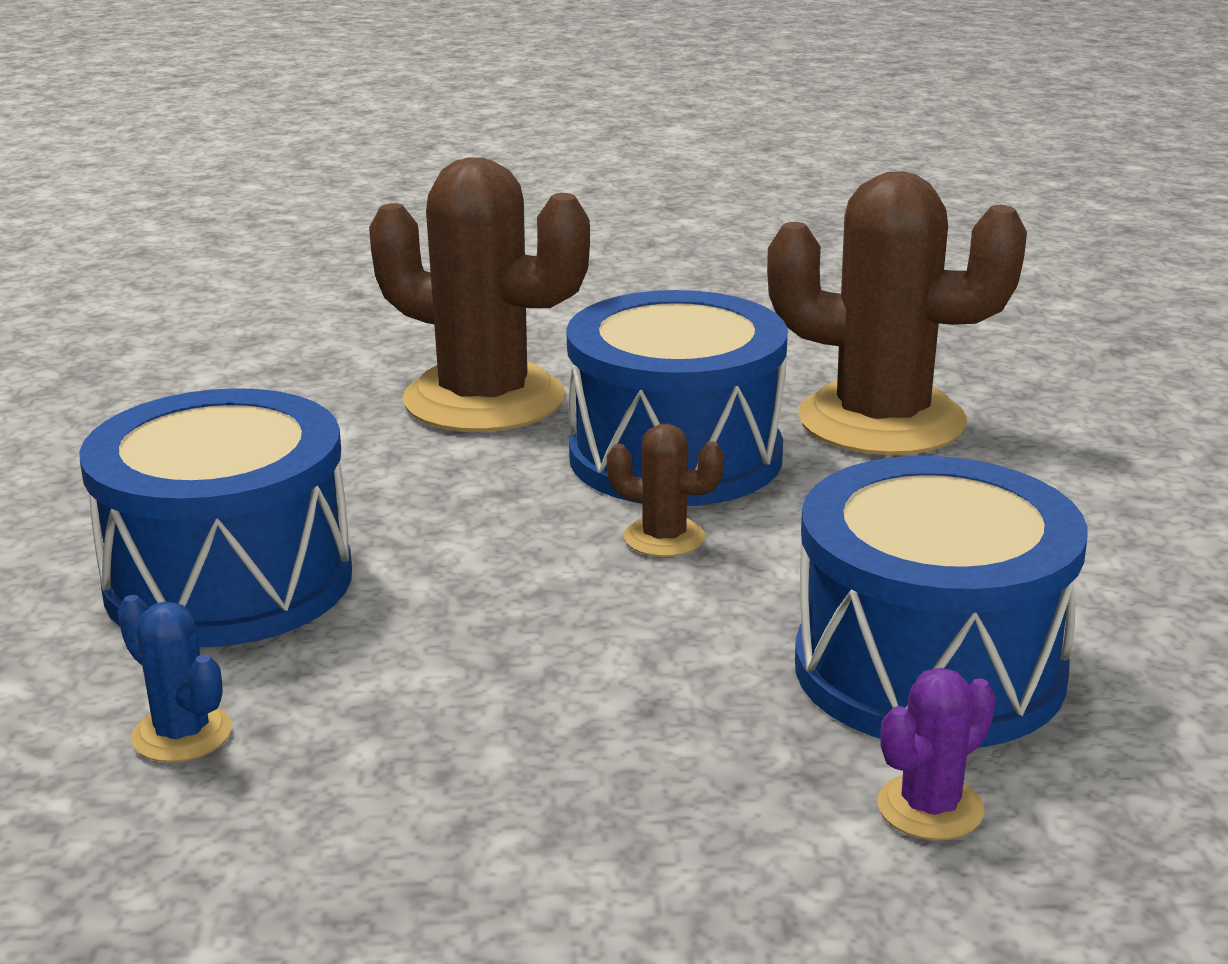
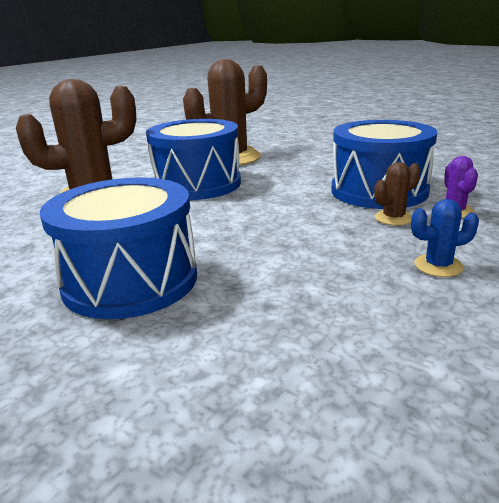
camera: 50 degrees left, 0 degrees up
blue cactus [118,595,232,762] -> blue cactus moved to [411,199,479,277]
brown cactus [607,423,724,557] -> brown cactus moved to [374,162,421,225]

